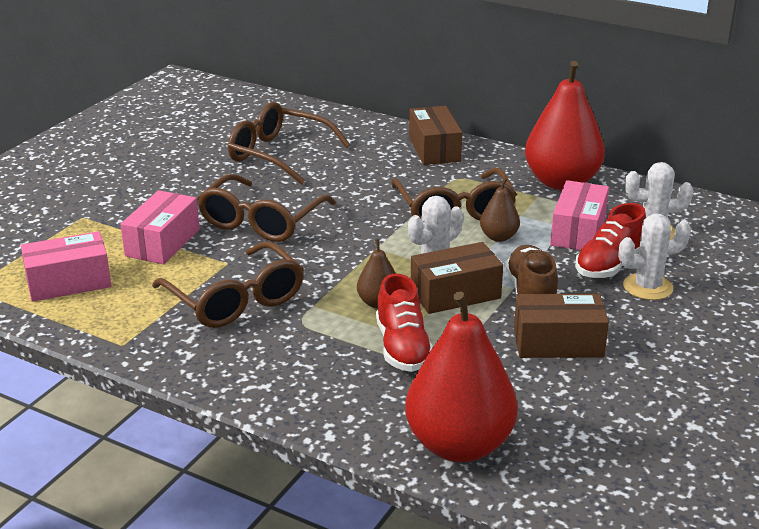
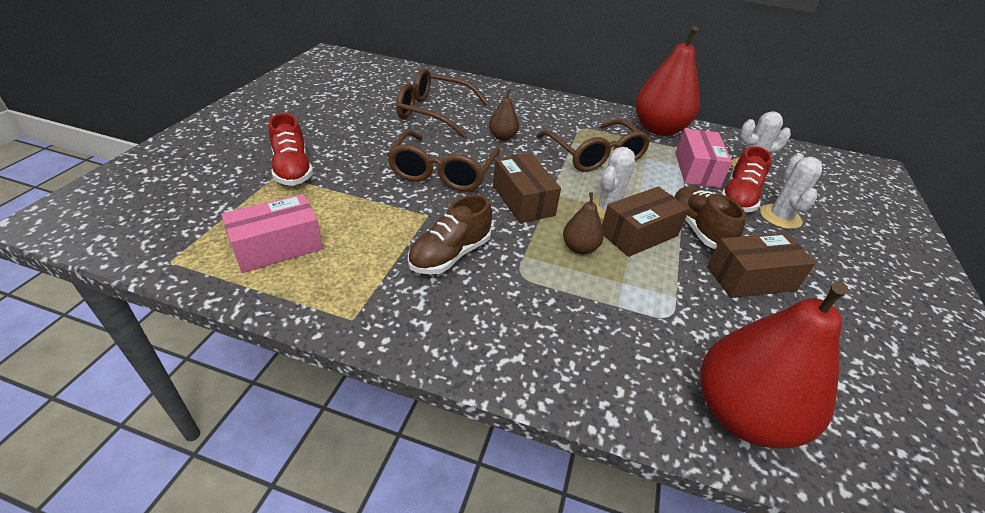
camera: 15 degrees left, 10 degrees up
pink box [120,190,200,264] -> none
brown glasses [152,241,304,328] -> brown shoe [408,194,492,275]
red shoe [376,274,433,372] -> red shoe moved to [268,113,313,186]
brown box [409,106,462,165] -> brown box moved to [493,153,561,223]
brown pear [480,178,520,242] -> brown pear moved to [489,89,519,141]
white cactus [619,214,691,300] -> white cactus turned 60 degrees counterclockwise [760,153,822,229]

